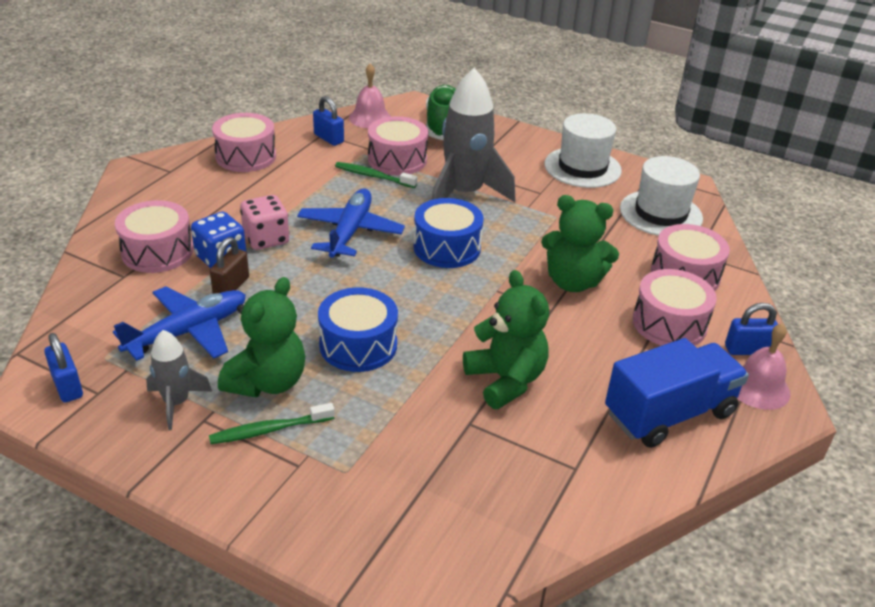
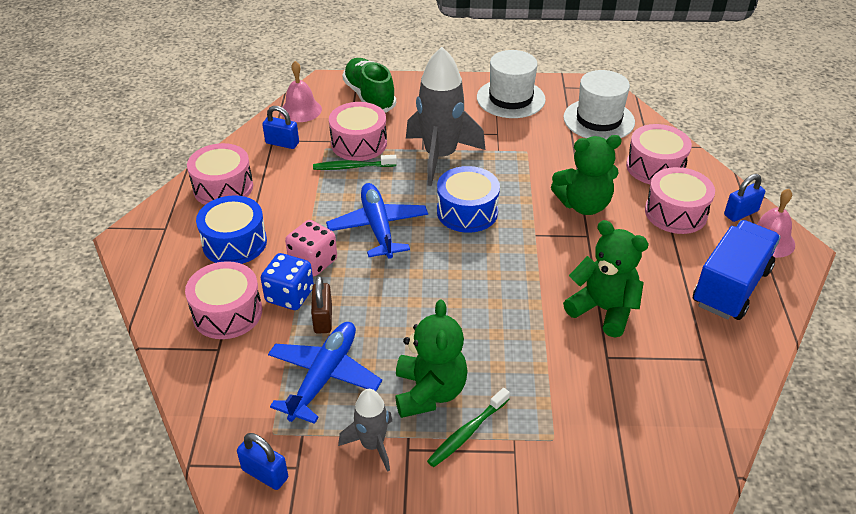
camera: 25 degrees left, 5 degrees up
blue drum [318,287,398,372] -> blue drum moved to [196,195,267,264]

